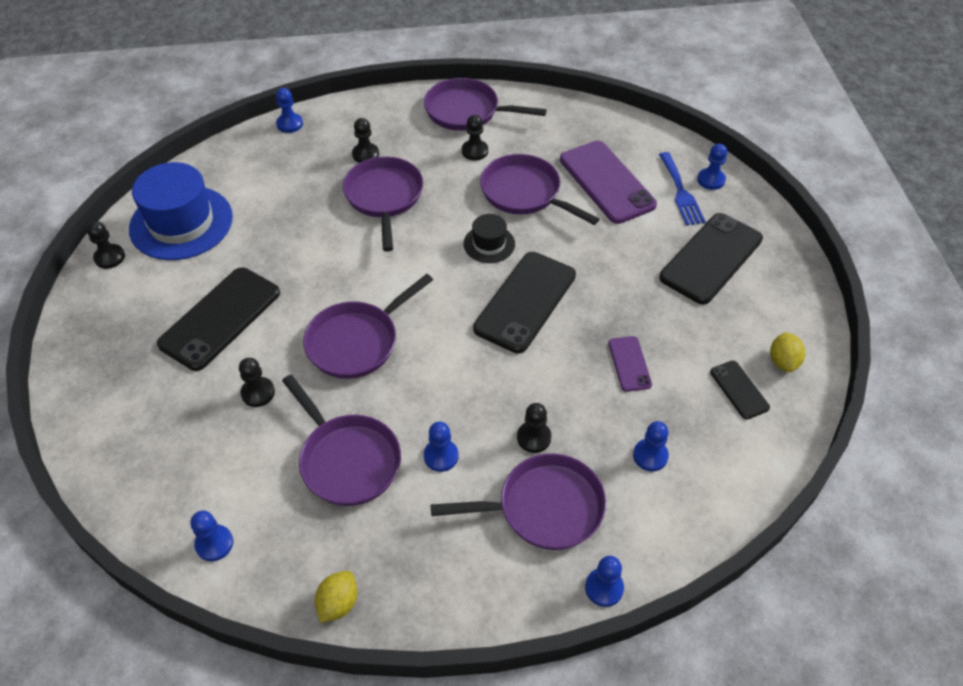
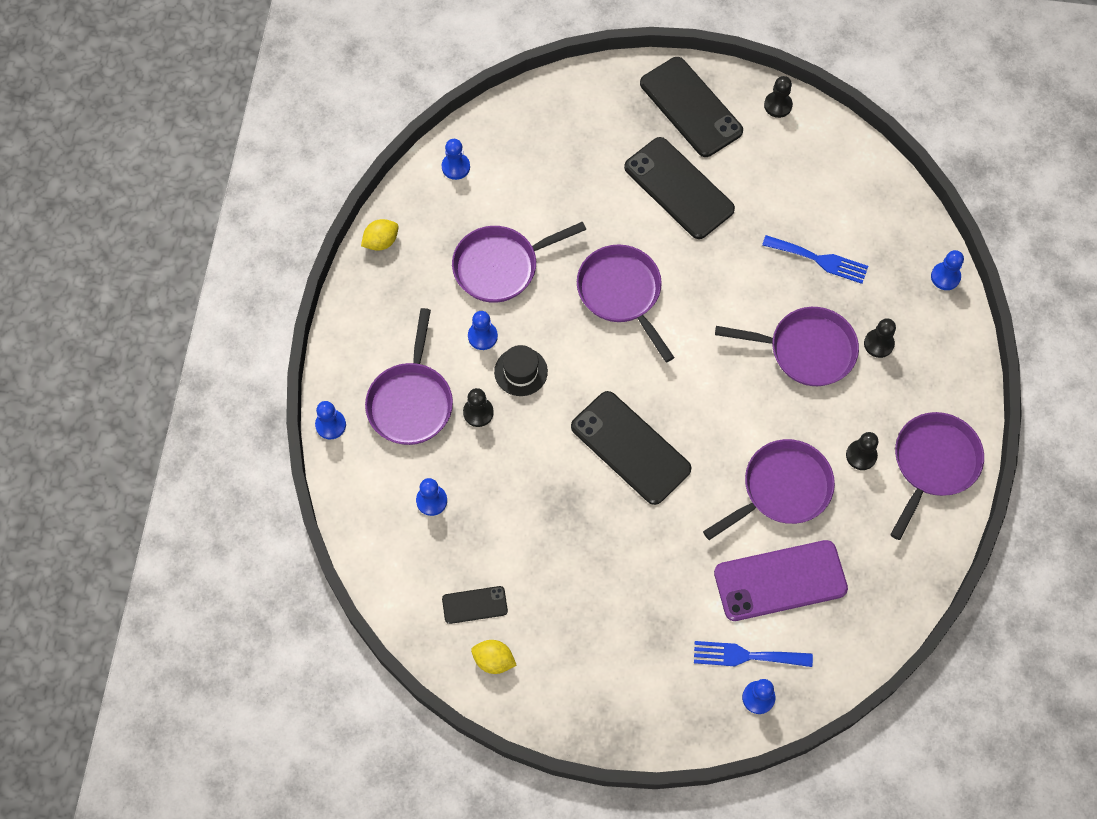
camera: 105 degrees right, 15 degrees up
blue hat [129,162,233,260] -> none
black pawn [239,358,275,407] -> none
yellow lemon [315,571,357,623] -> yellow lemon turned 75 degrees counterclockwise [361,219,399,251]
black hat [464,214,515,263] -> black hat moved to [494,345,548,396]
purple phone [609,336,652,392] -> none
black phone [659,213,763,304] -> black phone moved to [640,57,743,157]
none -> blue fork [762,235,868,284]

